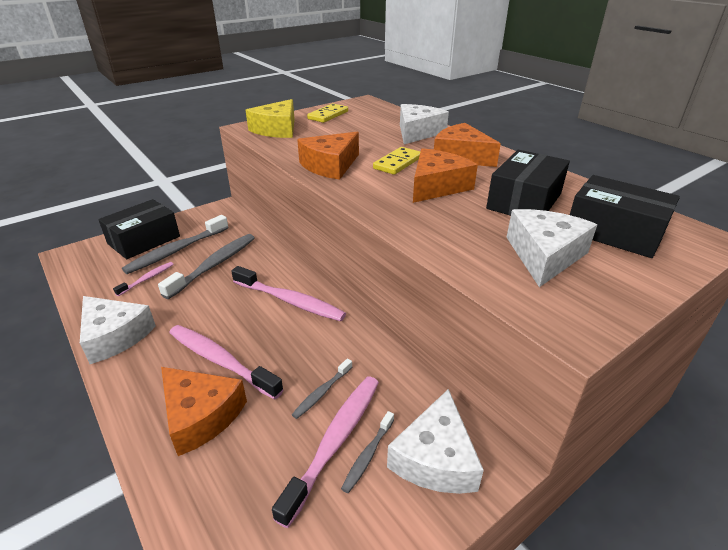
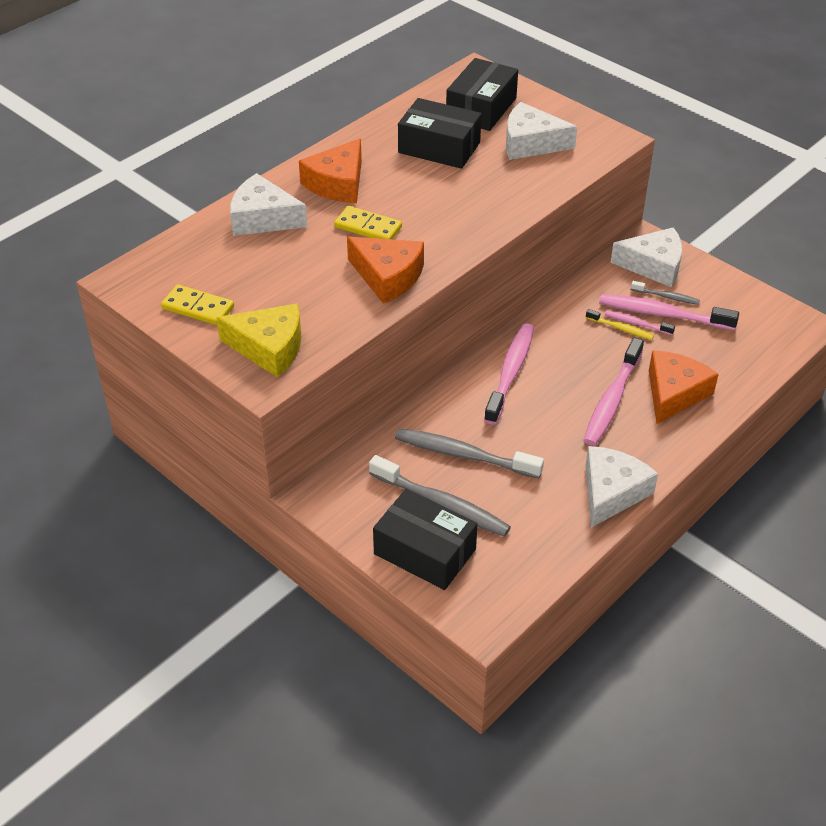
camera: 100 degrees left, 10 degrees up
pink toothbrush [113,262,174,296] -> pink toothbrush moved to [605,310,675,335]
grey toothbrush [292,358,352,419] -> yellow toothbrush [586,309,654,340]
orange cheese [413,148,478,203] -> none

